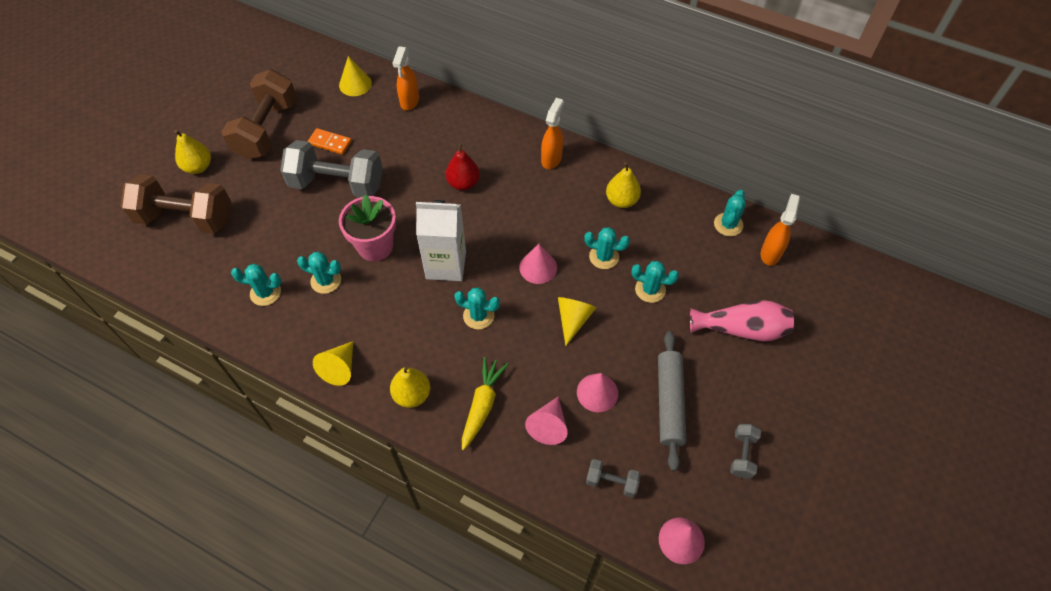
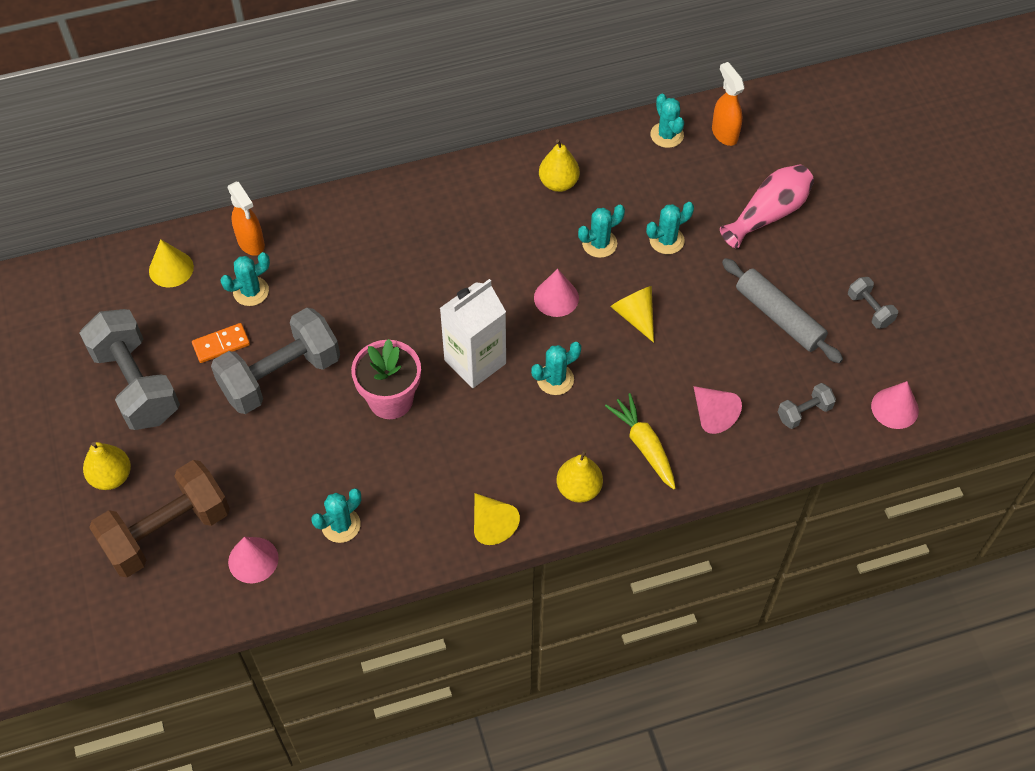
camera: 45 degrees left, 0 degrees up
brown dumbbell [221,69,297,160] -> grey dumbbell [80,309,180,430]
turquoise cactus [297,252,341,294] -> turquoise cactus moved to [220,252,270,306]
red pear [446,143,480,190] -> none
orange spray bottle [541,98,564,169] -> none
pink cone [577,373,618,412] -> pink cone moved to [228,537,279,583]

